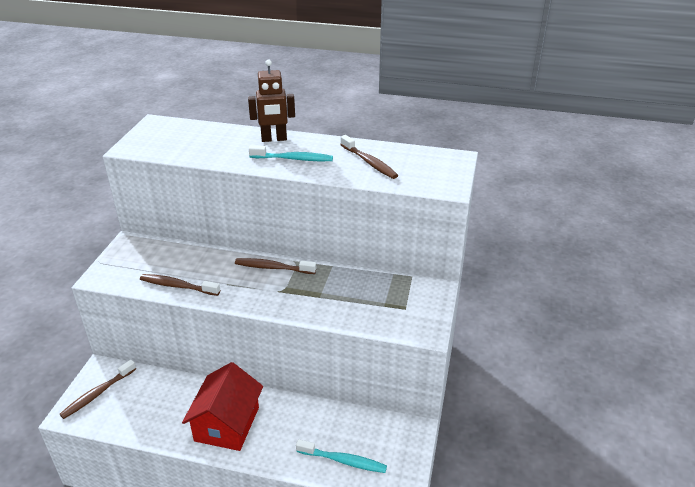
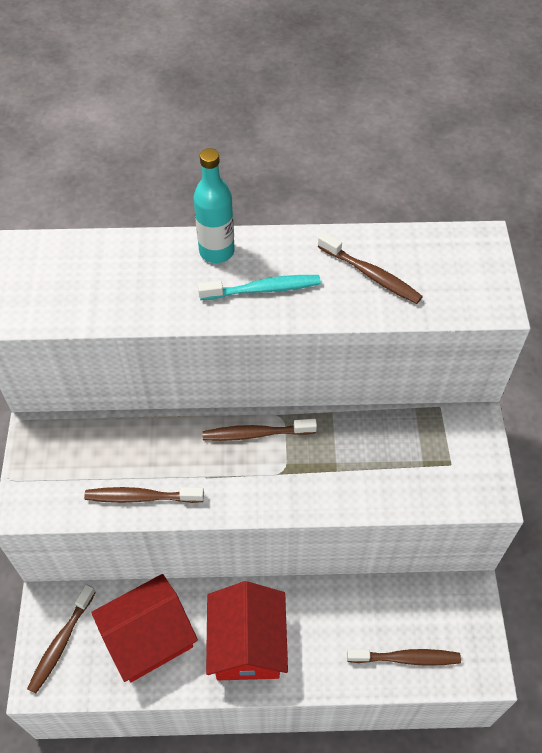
camera: 15 degrees left, 20 degrees up
brown robot [248,60,295,142] -> turquoise bottle [194,148,235,263]
turquoise toothbrush [296,439,387,473] -> brown toothbrush [347,649,461,666]
none -> red house [91,574,198,682]

